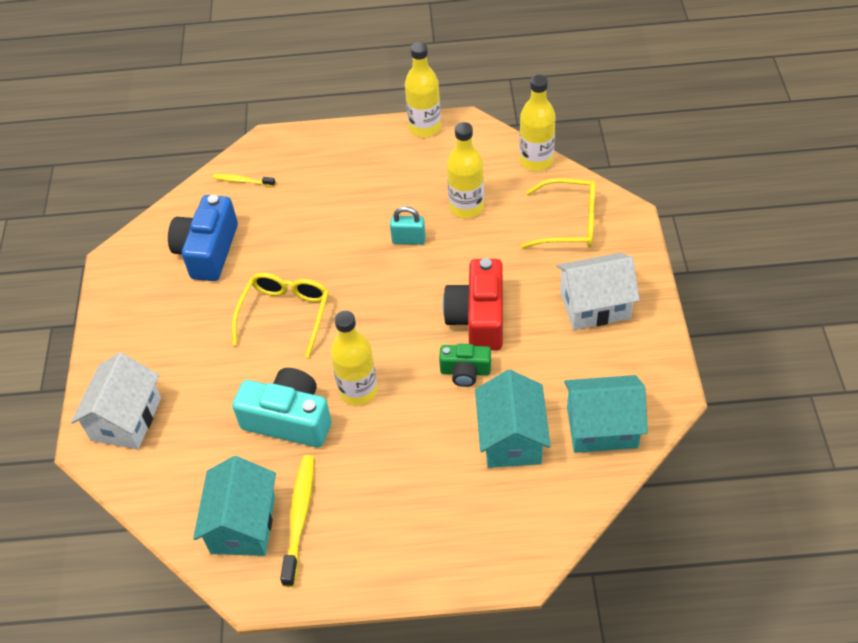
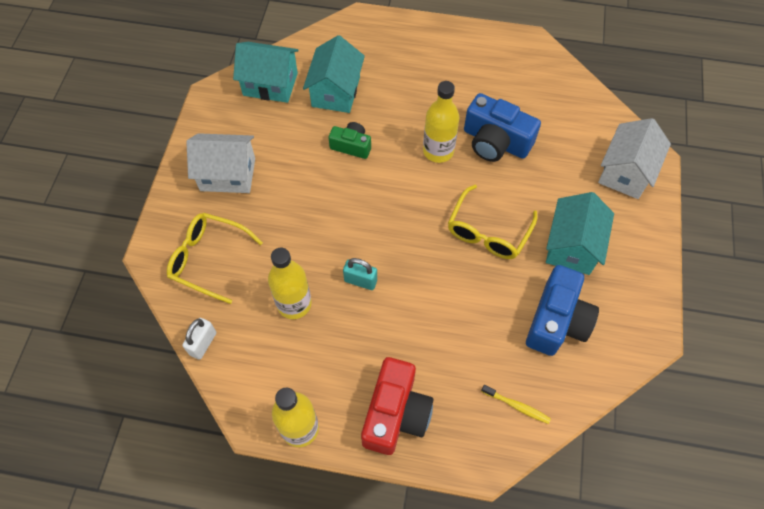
camera: 170 degrees left, 10 degrees up
turquoise house [193,456,276,556] -> turquoise house moved to [546,192,614,275]
turquoise camera [232,368,331,448] -> blue camera [464,93,541,162]
yellow toothbrush [280,455,314,587] -> none
red camera [443,258,503,350] -> red camera moved to [361,357,434,455]
yellow bottle [519,75,556,171] -> white padlock [182,318,216,360]

